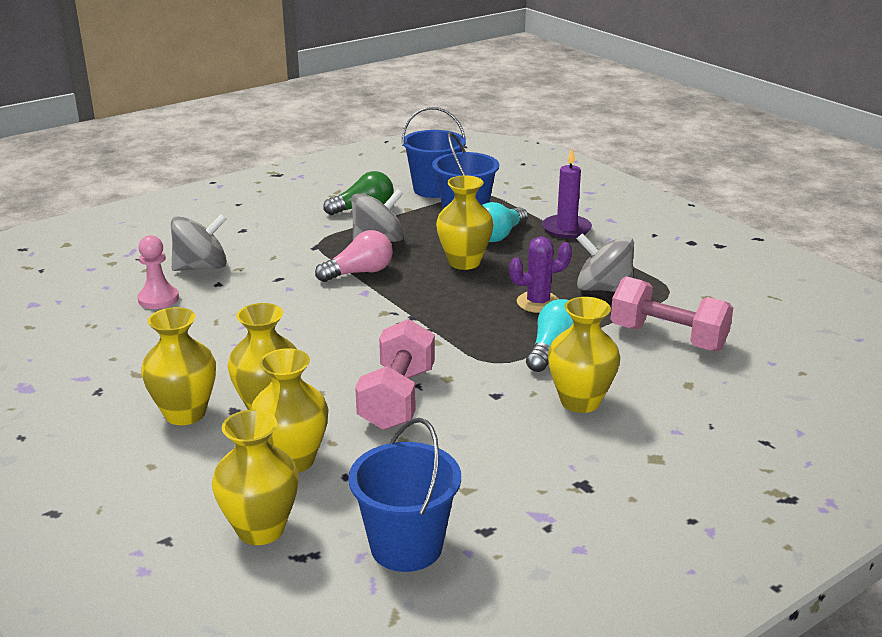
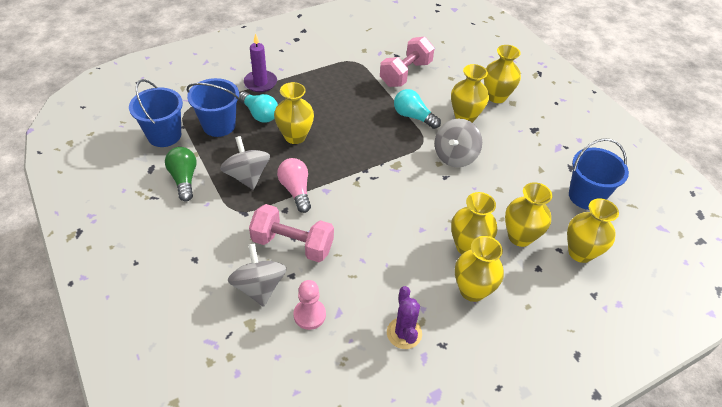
camera: 85 degrees left, 20 degrees up
pink dumbbell [355,319,435,430] -> pink dumbbell moved to [249,204,334,262]
purple cactus [509,236,572,313] -> purple cactus moved to [387,286,422,349]
grey spinning top [577,233,634,292] -> grey spinning top moved to [435,119,482,167]
none -> yellow vase [484,45,521,103]

